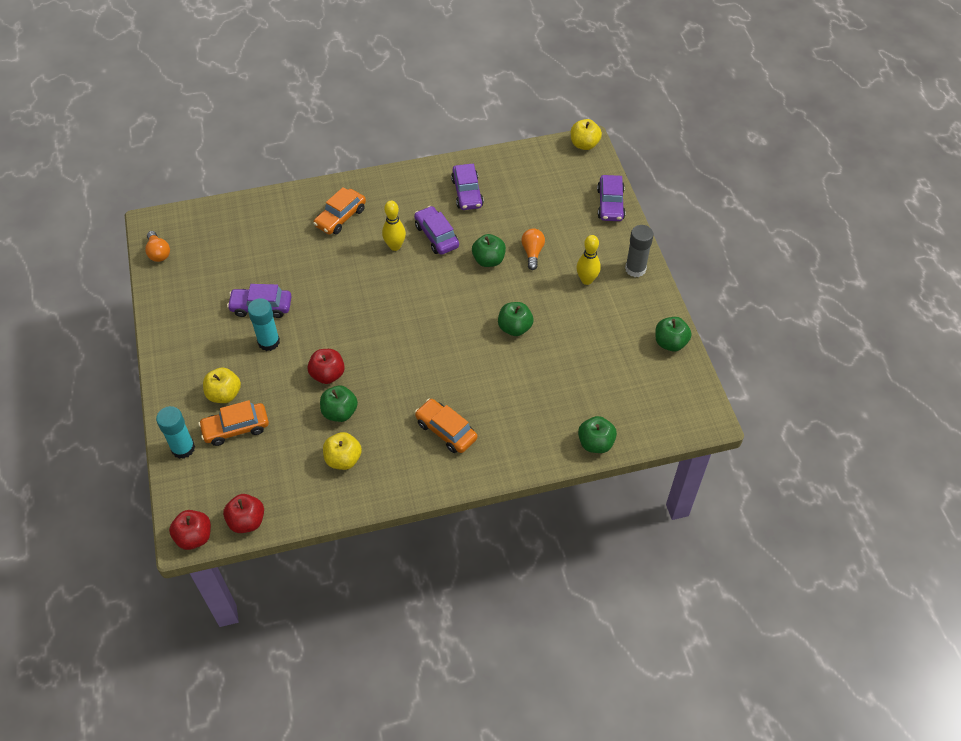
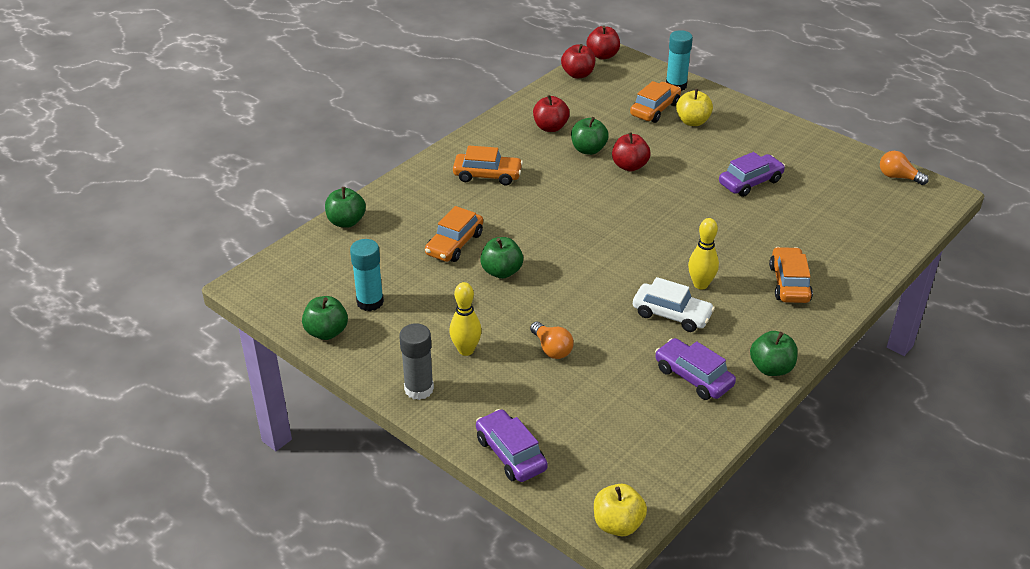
camera: 145 degrees right, 15 degrees down
turquoise glue stick [248,298,280,351] -> turquoise glue stick moved to [350,239,384,311]
yellow apple [323,432,362,470] -> red apple [533,95,570,132]
purple car [414,206,459,255] -> white car [633,277,715,332]
green apple [472,234,506,267] -> green apple moved to [750,331,798,376]
none -> orange car [425,206,483,262]

